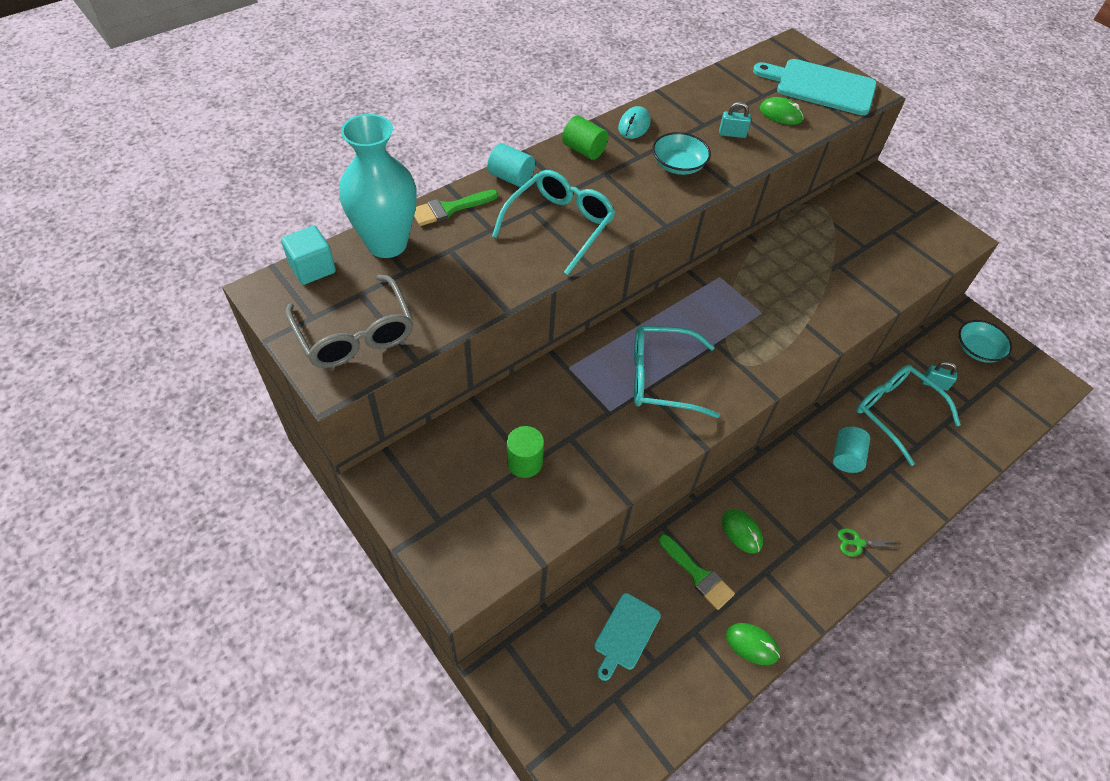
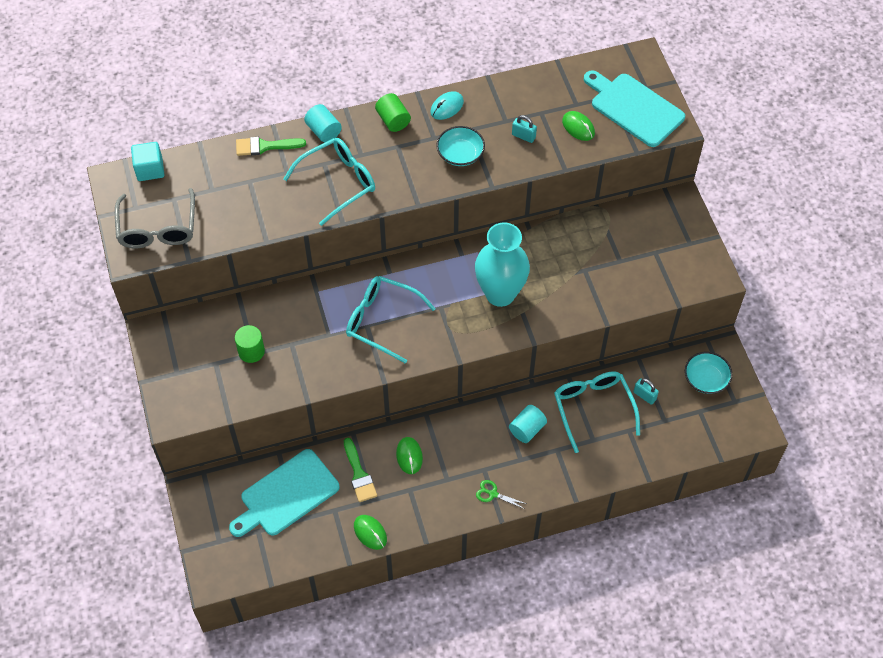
camera: 25 degrees right, 5 degrees up
turquoise vase [339,114,417,258] -> turquoise vase moved to [475,222,530,307]
turquoise cutting board [594,593,661,681] -> turquoise cutting board [229,449,340,537], size x1.73

